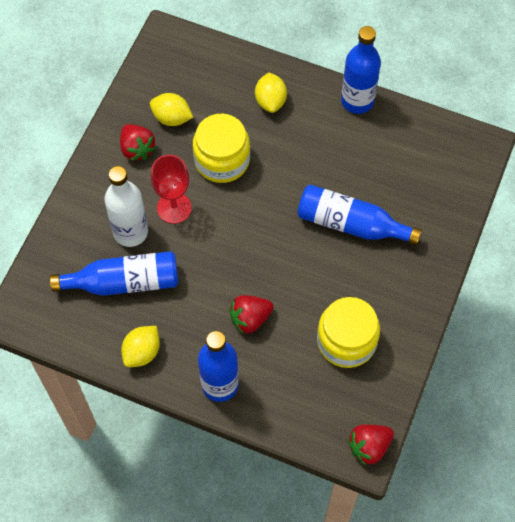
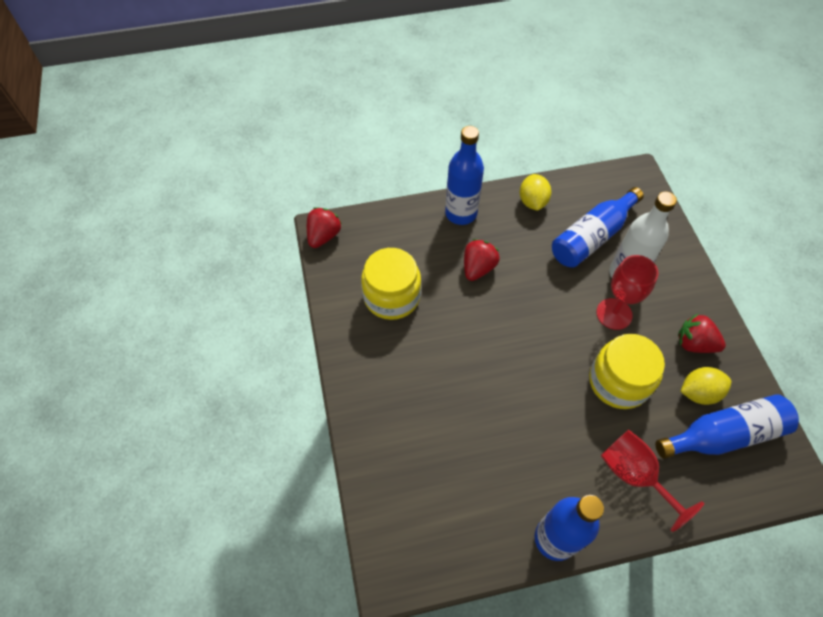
camera: 145 degrees right, 5 degrees down
yellow lemon [255,72,287,113] -> red goblet [601,430,704,532]
blue bottle [297,184,422,245] -> blue bottle moved to [655,394,799,459]

